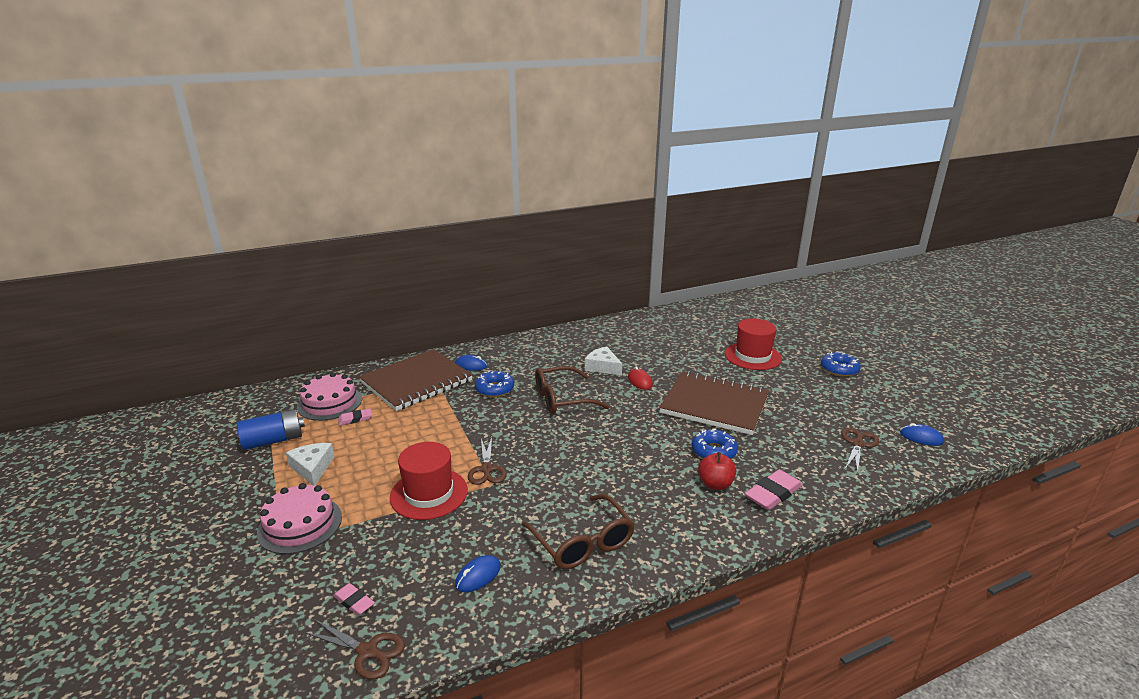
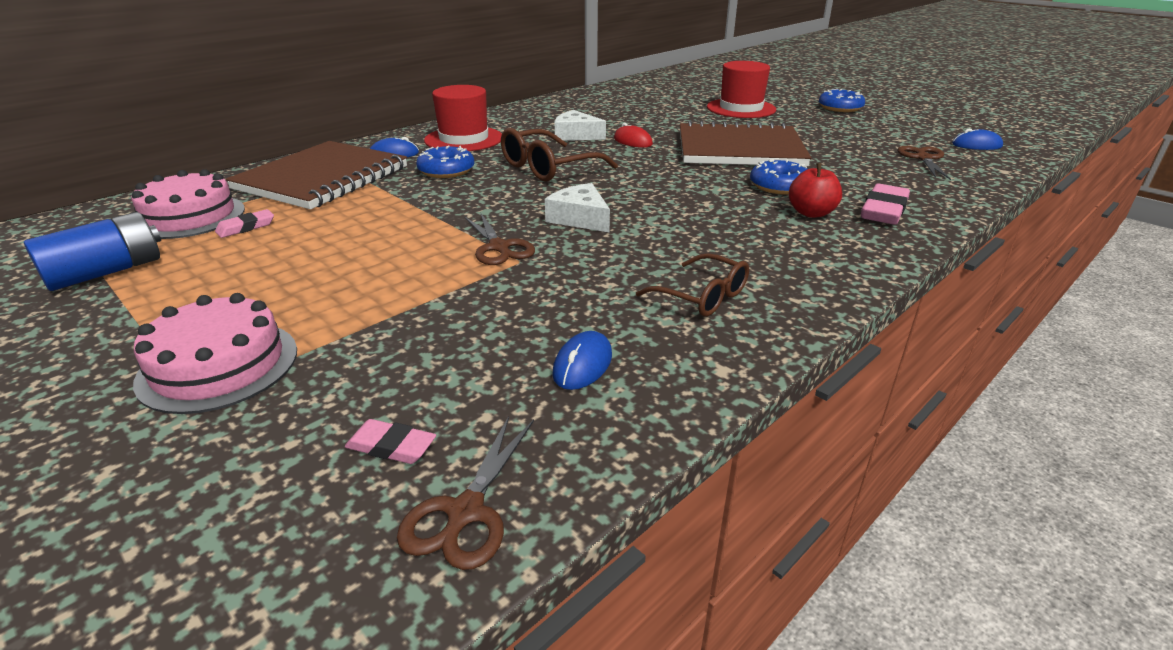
camera: 20 degrees left, 5 degrees up
white cheese [286,443,335,486] -> white cheese moved to [545,183,610,232]
brown scissors [304,620,405,679] -> brown scissors turned 105 degrees clockwise [397,416,534,570]
red hat [390,442,468,520] -> red hat moved to [424,85,502,151]
brown glasses [522,494,635,569] -> brown glasses [636,253,749,317], size x0.66

